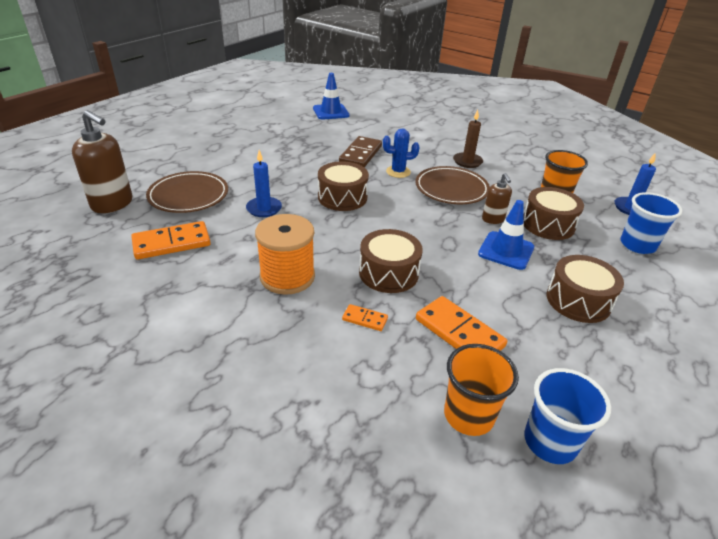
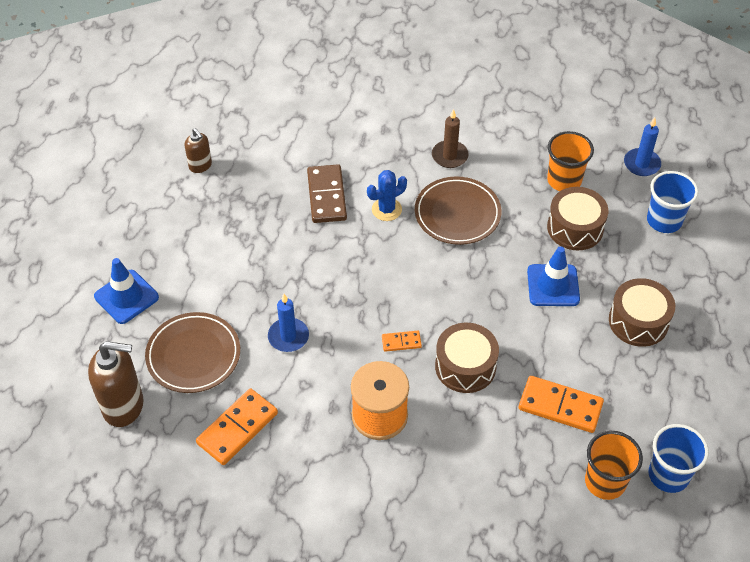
camera: 25 degrees left, 15 degrees up
blue traffic cone [313,73,350,120] -> blue traffic cone moved to [94,258,159,324]
brown drum [318,161,369,211] -> none
orange domino [342,304,388,331] -> orange domino moved to [382,331,422,352]
brown soap dispenser [482,173,512,224] -> brown soap dispenser moved to [185,128,212,173]

